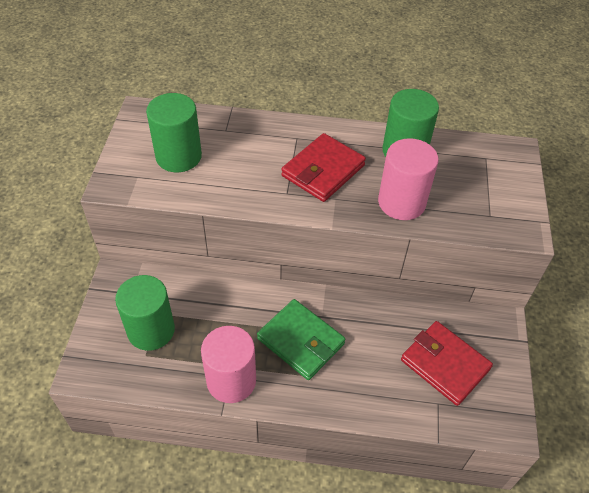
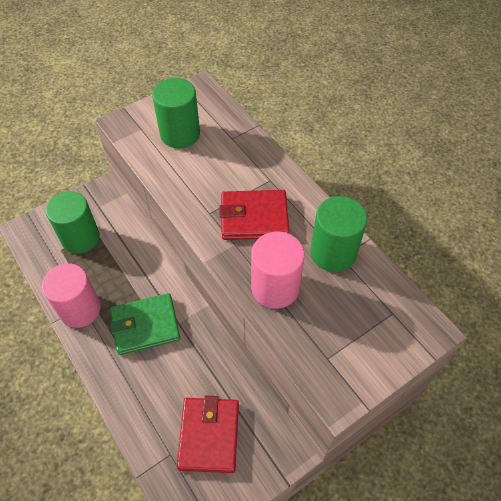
camera: 50 degrees right, 5 degrees up
green wallet [257,299,345,380] -> green wallet turned 75 degrees clockwise [110,293,180,355]

